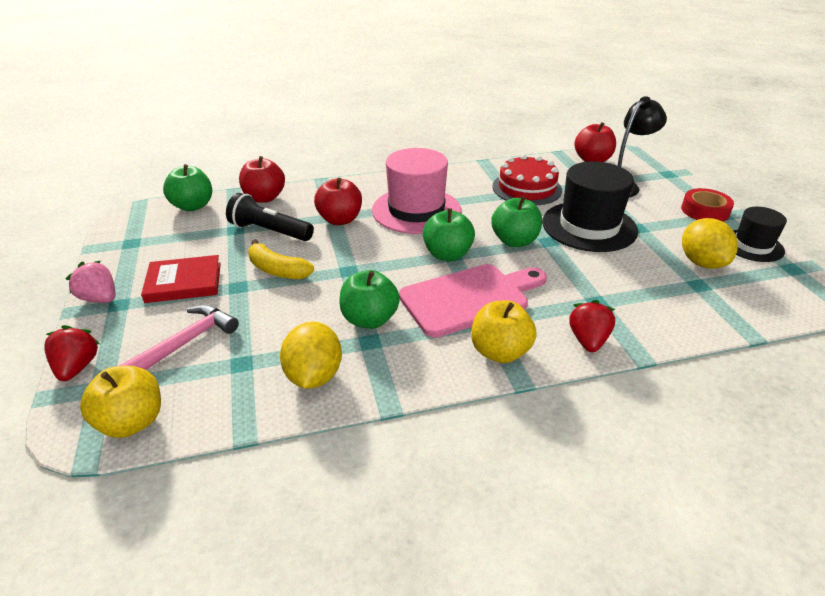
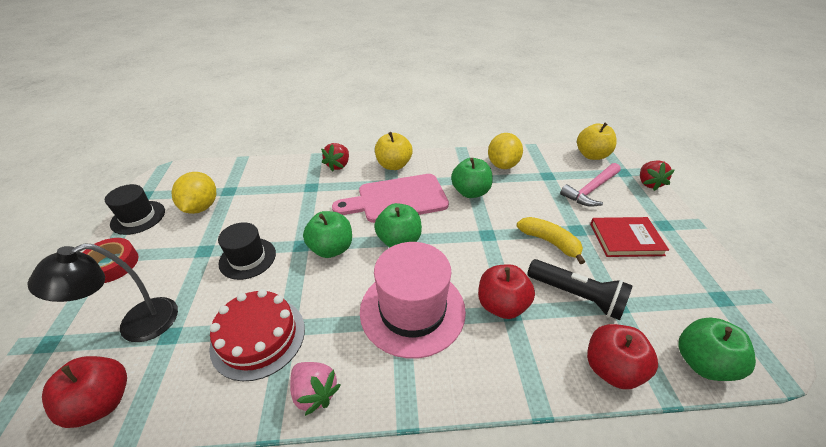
camera: 170 degrees left, 5 degrees up
pink strawberry [65,261,115,303] -> pink strawberry moved to [290,362,341,416]
black hat [542,162,638,252] -> black hat [218,222,276,280], size x0.59

